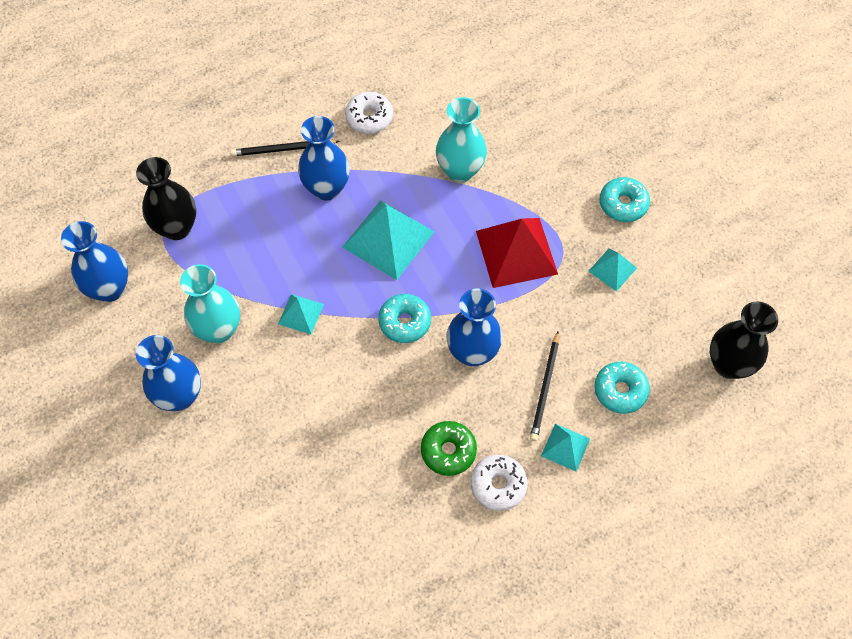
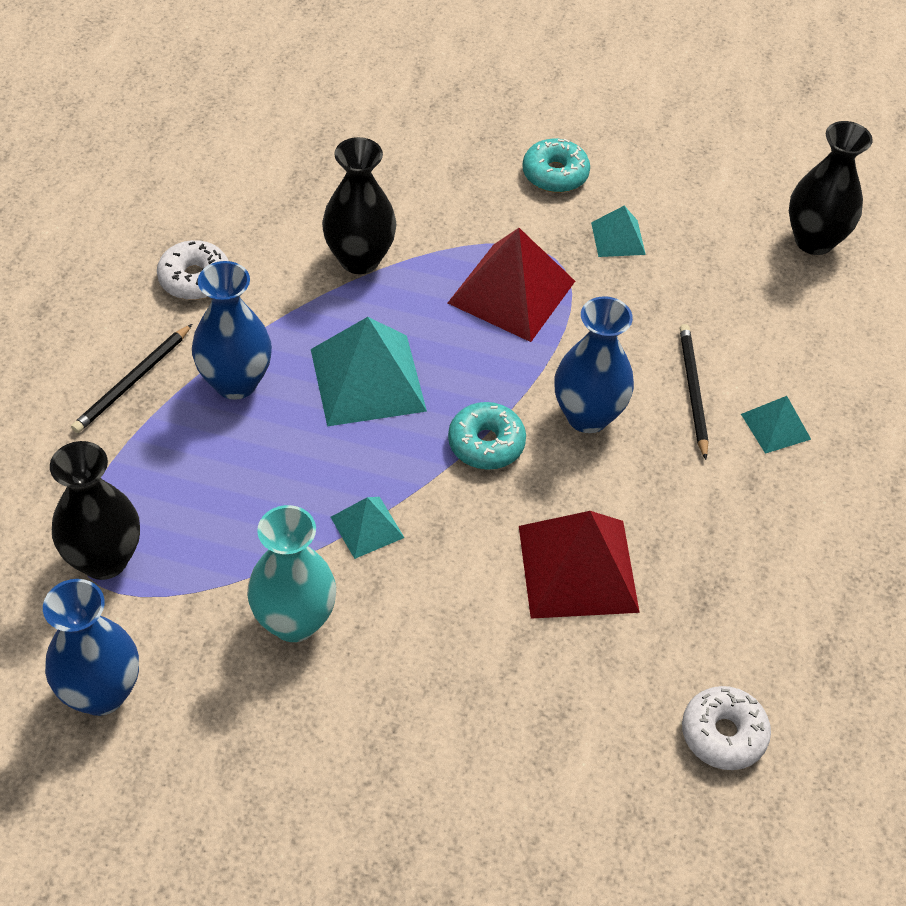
camera: 50 degrees left, 10 degrees down
blue vase [136,335,201,411] -> none
green donut [421,421,477,476] -> none
turquoise vase [436,97,487,182] -> black vase [322,137,397,274]
white donut [471,455,528,511] -> white donut moved to [682,686,771,770]
black pencil [530,331,559,441] -> black pencil turned 150 degrees counterclockwise [680,324,708,460]
turquoise donut [594,362,650,414] -> none
none -> red pyramid [519,511,640,619]

